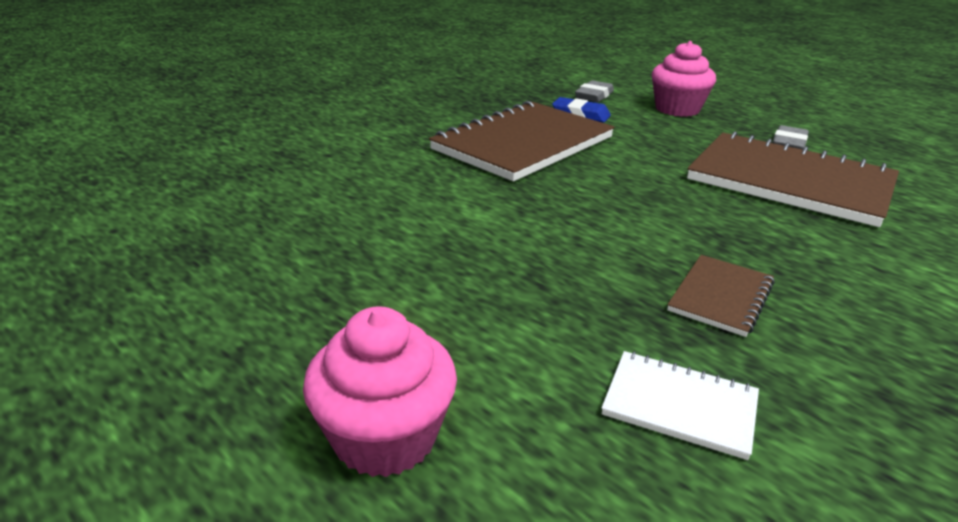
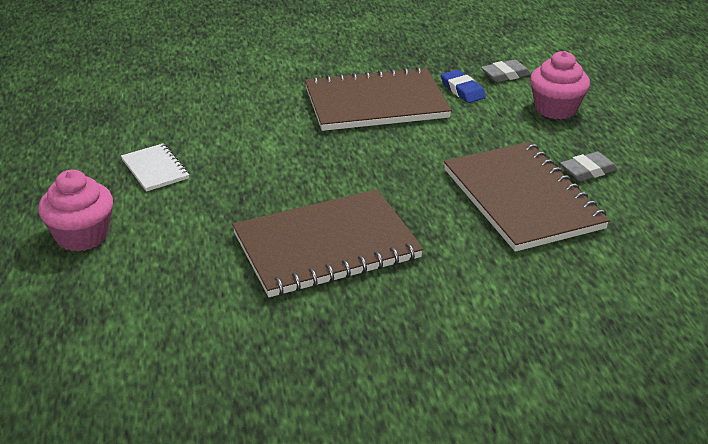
camera: 35 degrees right, 5 degrees up
white notebook [601,351,759,460] -> white notebook moved to [121,144,189,192]
brown notebook [667,255,775,337] -> brown notebook [232,189,424,297], size x2.15

